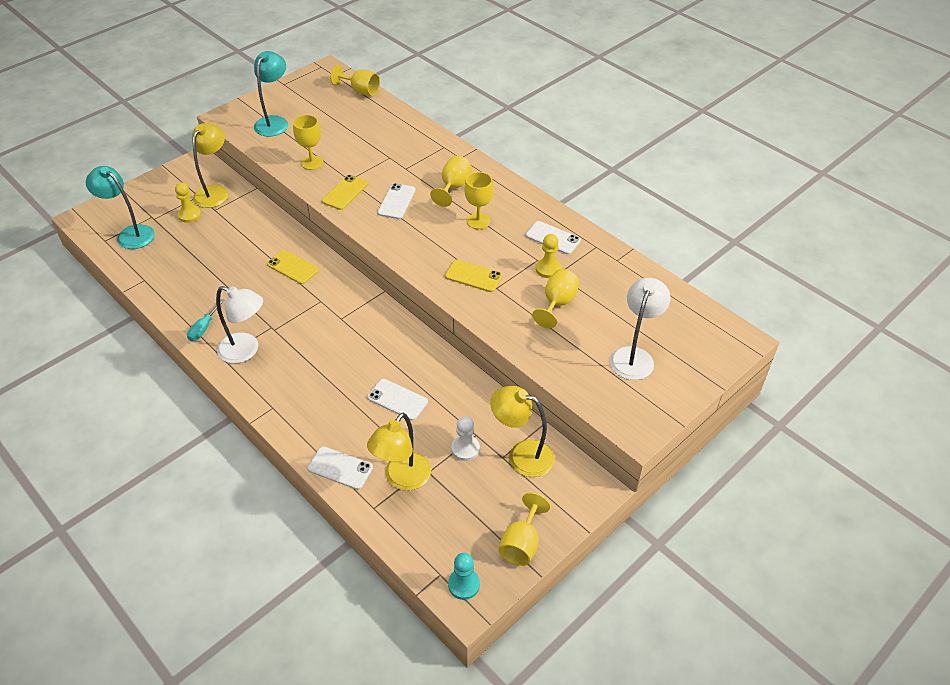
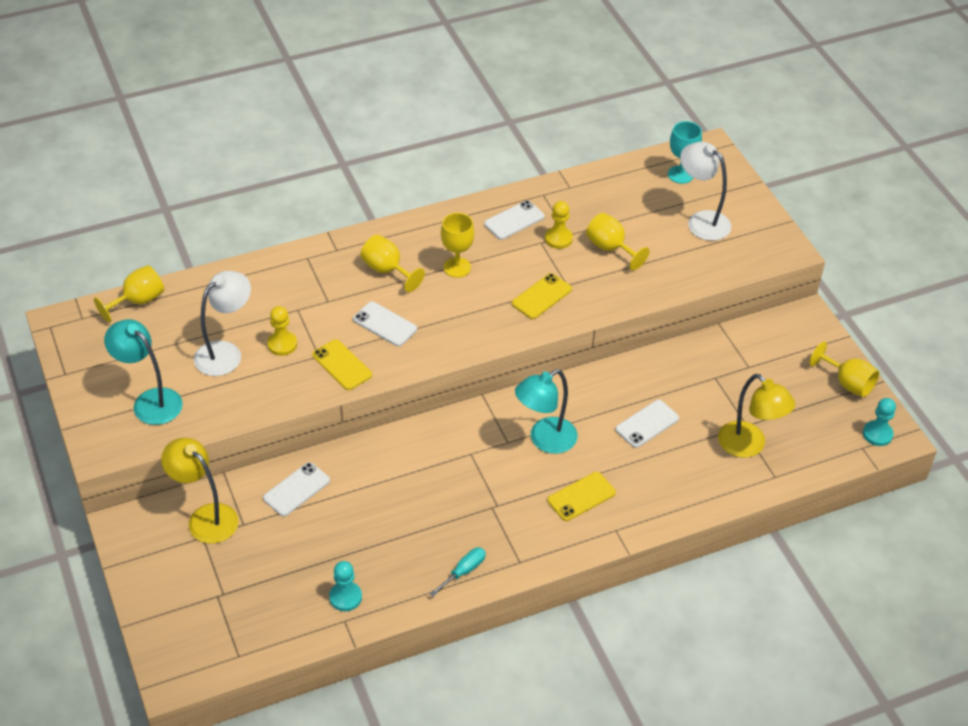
camera: 70 degrees left, 0 degrees up
turquoise lamp [86,166,155,249] -> turquoise lamp moved to [515,369,578,454]
yellow pawn [175,182,201,223] -> yellow pawn moved to [267,306,297,356]
turquoise screwdriver [187,299,224,341] -> turquoise screwdriver turned 90 degrees counterclockwise [430,548,486,597]
white lamp [216,286,263,363] -> white lamp moved to [194,271,251,376]
yellow phone [267,250,319,284] -> yellow phone moved to [548,472,616,521]
yellow goblet [293,115,323,170] -> none
white phone [307,446,373,490] -> white phone moved to [263,462,330,516]
white pawn [451,416,480,461] -> none
yellow lamp [490,386,555,477] -> none
none -> turquoise pawn [329,561,362,611]
none -> turquoise goblet [668,121,702,184]

